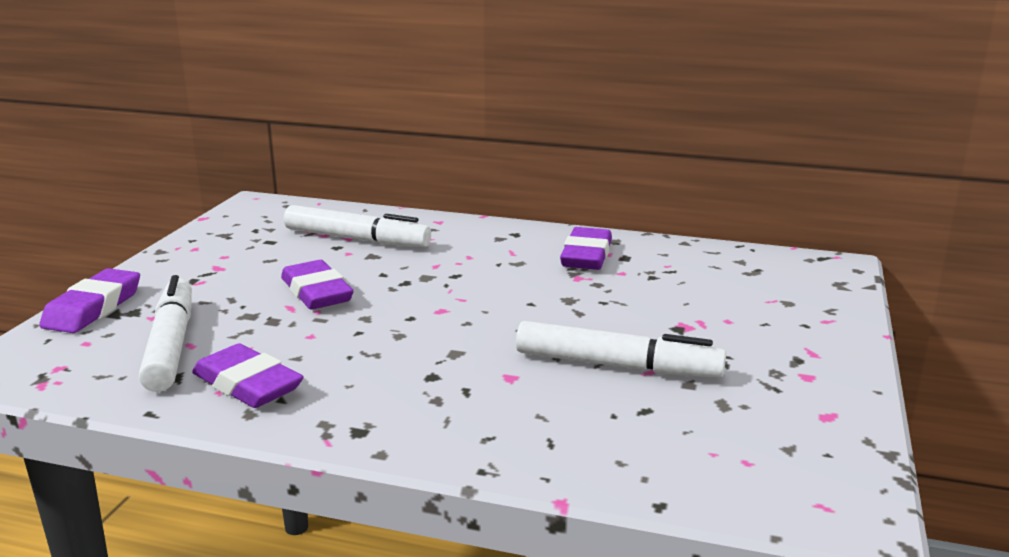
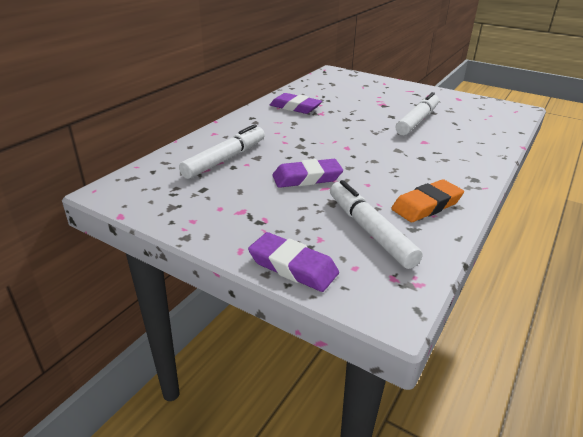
camera: 75 degrees left, 10 degrees up
white marker [139,275,192,392] -> white marker turned 60 degrees clockwise [330,180,422,269]
purple eraser [192,343,304,408] -> orange eraser [391,179,464,222]

